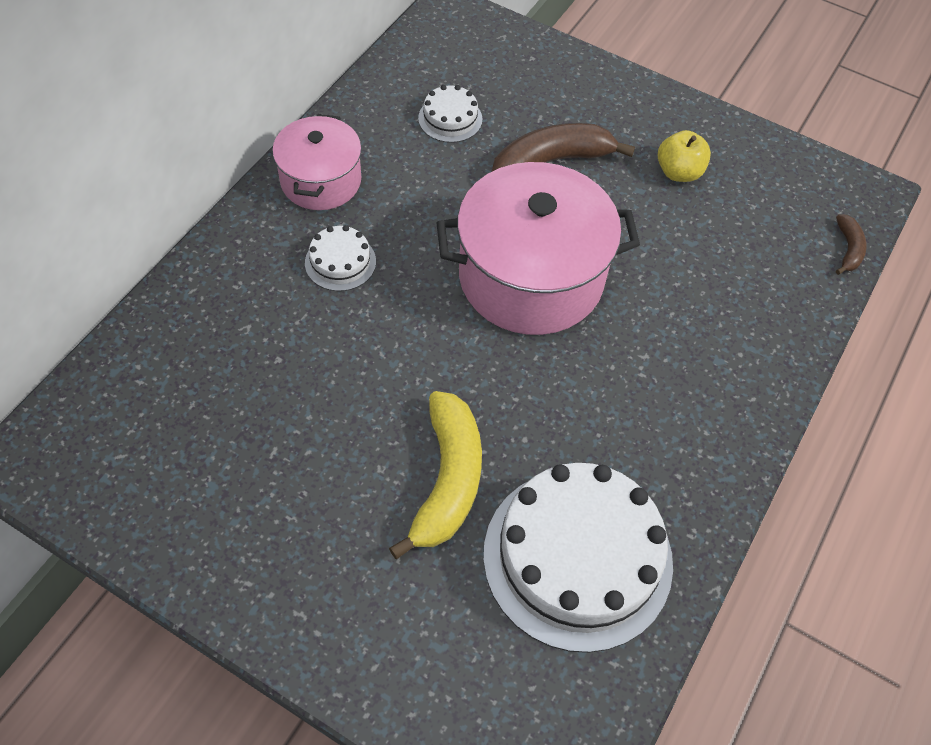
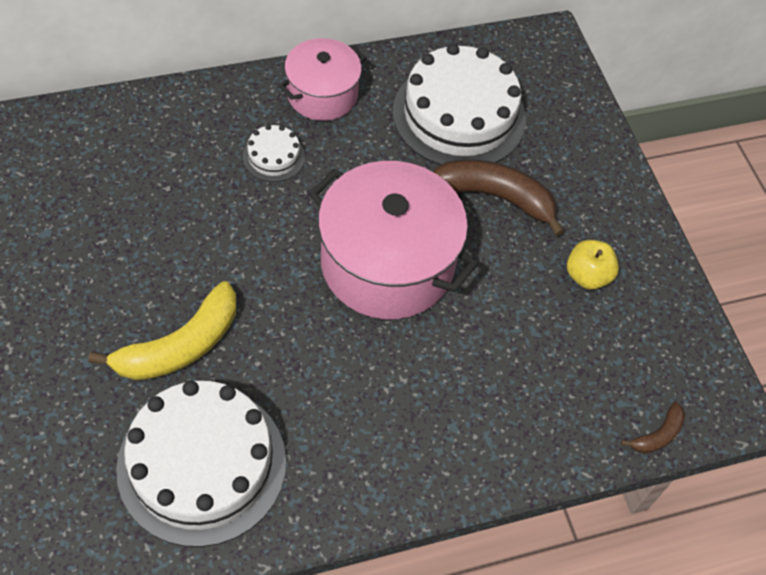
camera: 40 degrees right, 0 degrees up
white cake [418,85,482,143] -> white cake [393,44,526,165], size x2.26

